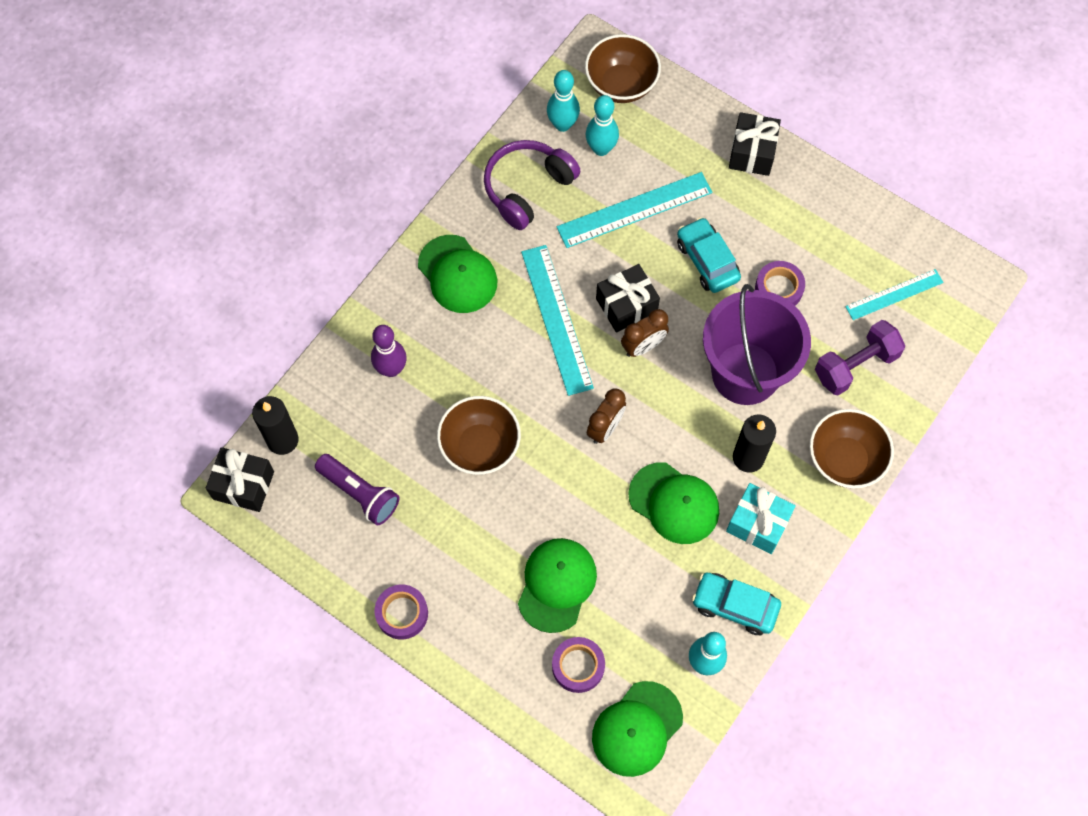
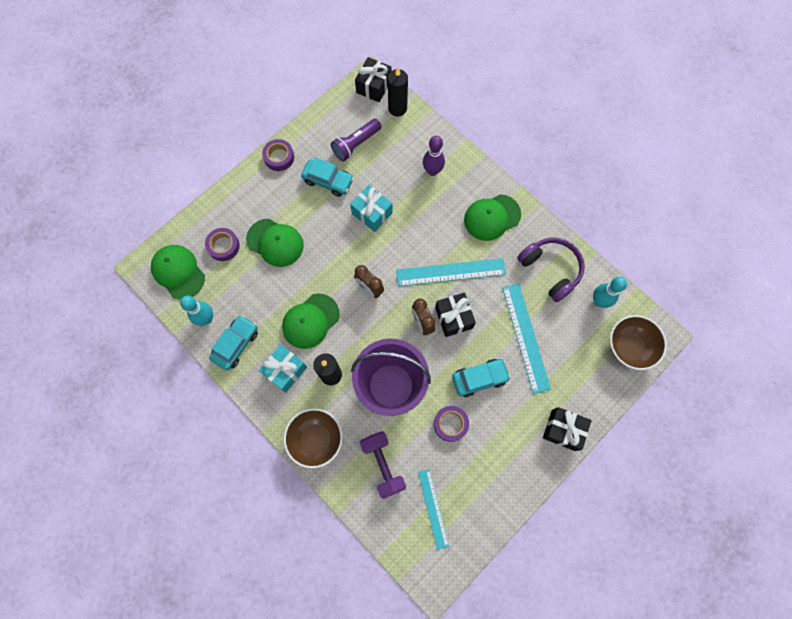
camera: 100 degrees right, 5 degrees up
brown bowl [437,396,521,475] -> turquoise gift [350,185,393,232]
turquoise bowling pin [586,95,619,156] -> none
none -> turquoise car [301,158,354,197]

